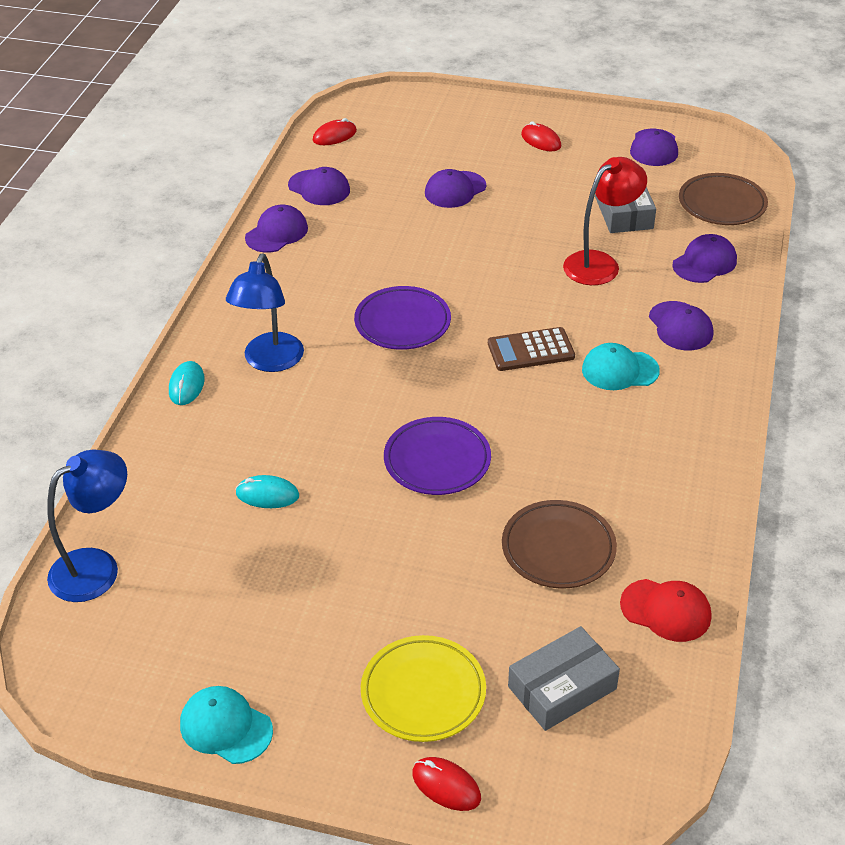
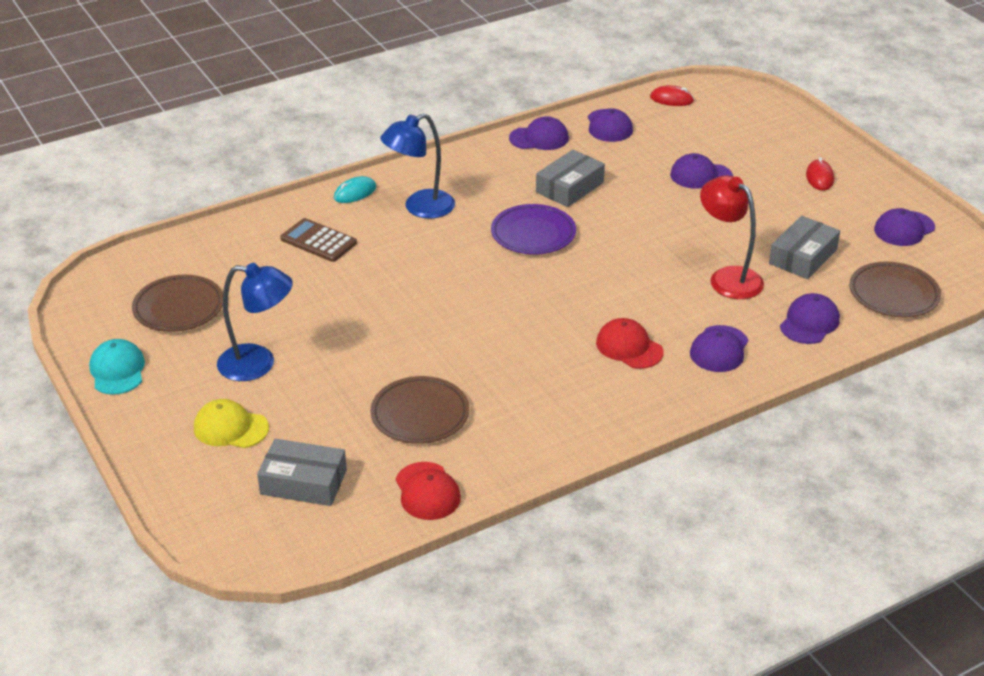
camera: 45 degrees right, 5 degrees down
blue lamp [47,449,127,602] -> blue lamp moved to [217,263,293,381]
turquoise mouse [236,475,299,508] -> none
yellow plate [361,635,486,742] -> yellow cap [194,399,269,448]
purple plate [384,417,491,495] -> none
red mouse [412,757,481,811] -> none
brown calculator [488,327,575,371] -> brown calculator moved to [280,218,357,262]
red lamp [563,157,647,285] -> red lamp turned 135 degrees counterclockwise [700,175,764,299]
turquoise cap [582,343,660,390] -> red cap [596,318,664,369]
purple cap [672,234,737,283] -> purple cap turned 60 degrees counterclockwise [780,293,840,344]
none -> brown plate [132,275,223,332]
none -> grey box [536,149,605,207]

